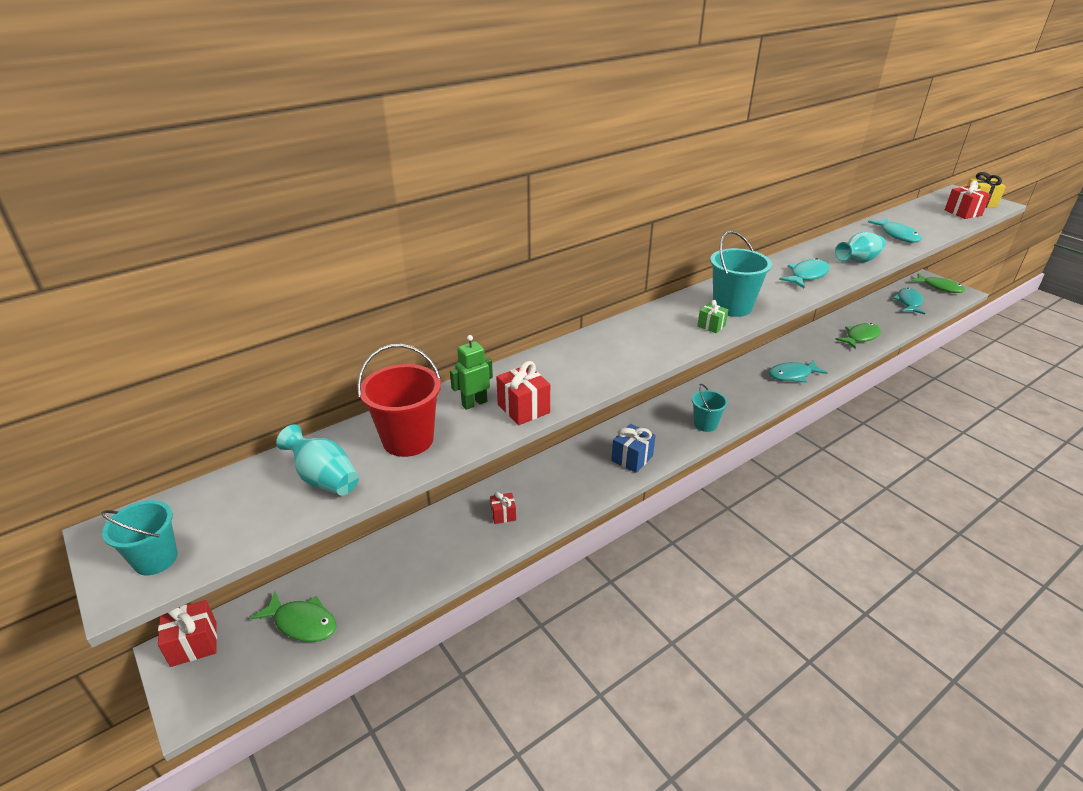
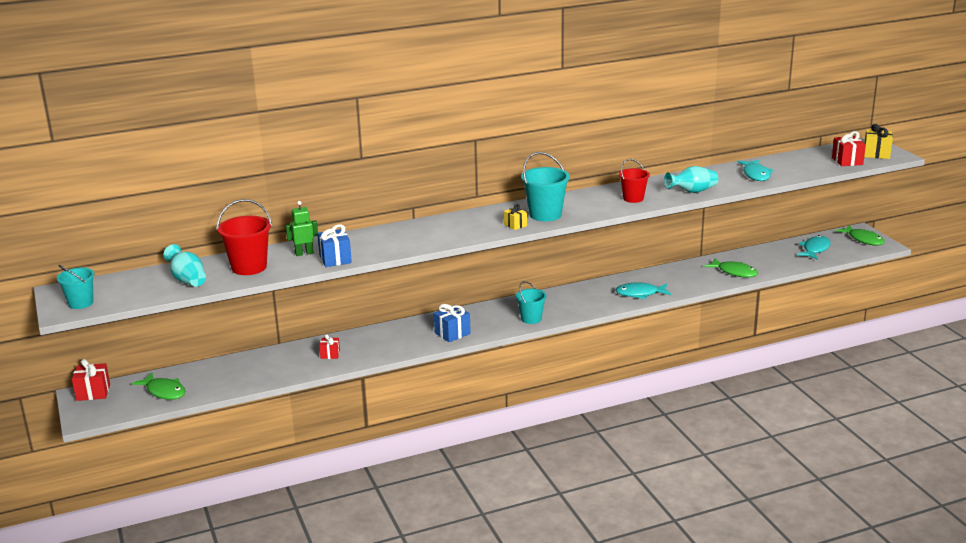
camera: 15 degrees right, 10 degrees down
red gift [496,361,550,425] -> blue gift [317,224,352,267]
green gift [697,300,729,333] -> yellow gift [504,204,527,230]
turquoise fish [779,258,830,288] -> red bucket [619,159,650,203]
green fish [835,323,881,349] -> green fish turned 60 degrees clockwise [704,258,758,278]

